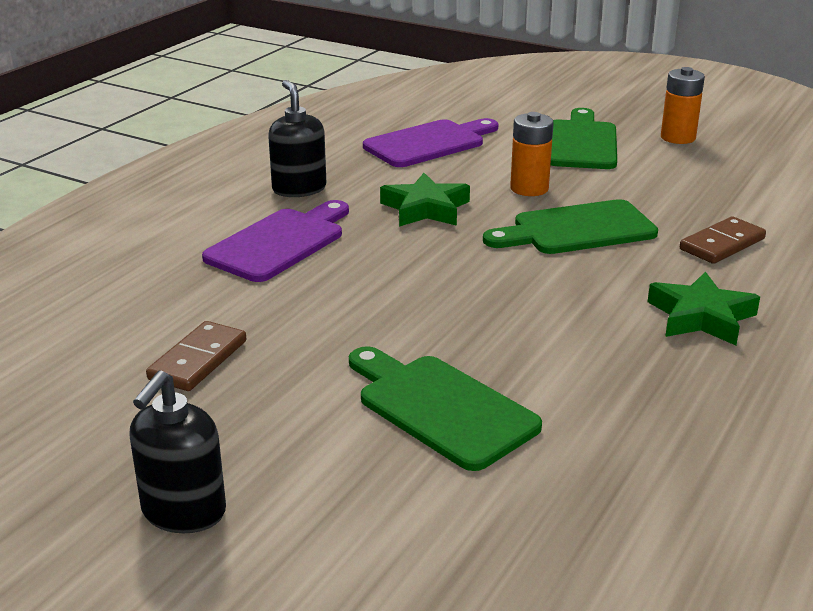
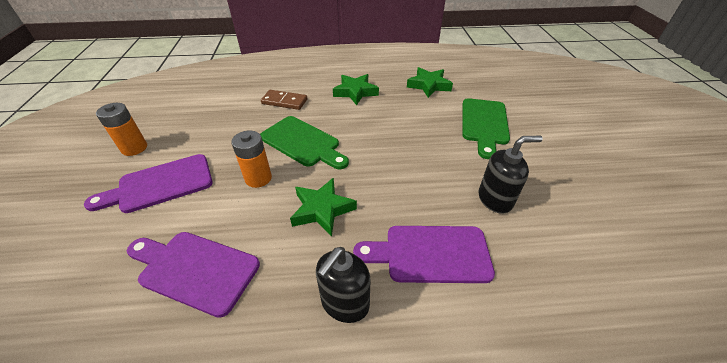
camera: 125 degrees left, 15 degrees up
black soap dispenser [129,370,226,533] -> black soap dispenser moved to [479,136,543,214]
brown domino [146,321,246,391] -> none
green cutting board [551,108,617,169] -> purple cutting board [84,154,213,213]
none -> green star [407,67,453,98]

